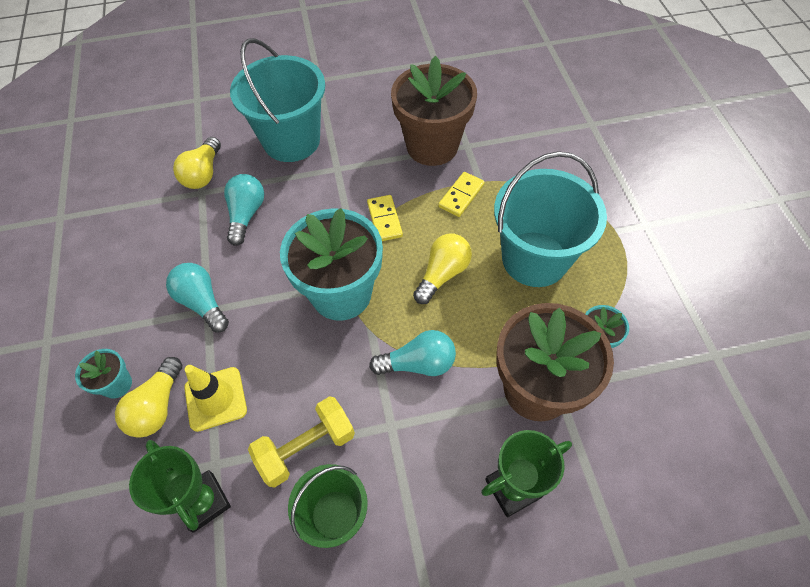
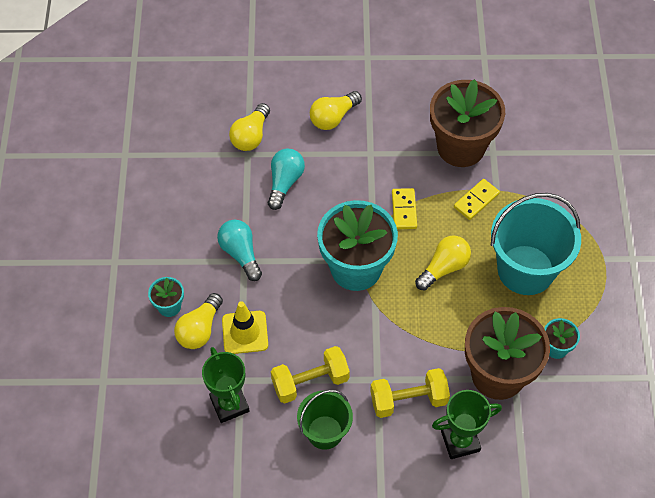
camera: 10 degrees right, 0 degrees up
turquoise bucket [230,38,325,162] -> yellow light bulb [310,91,362,130]
turquoise light bulb [369,330,456,376] -> none
none -> yellow dumbbell [370,368,450,418]

